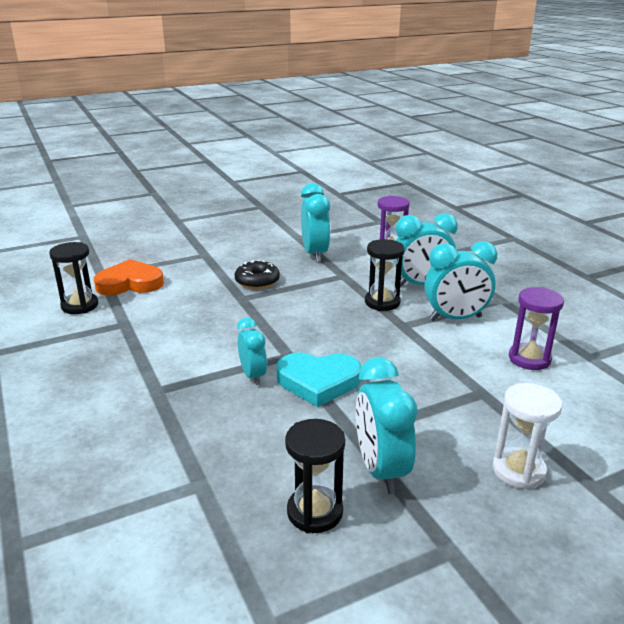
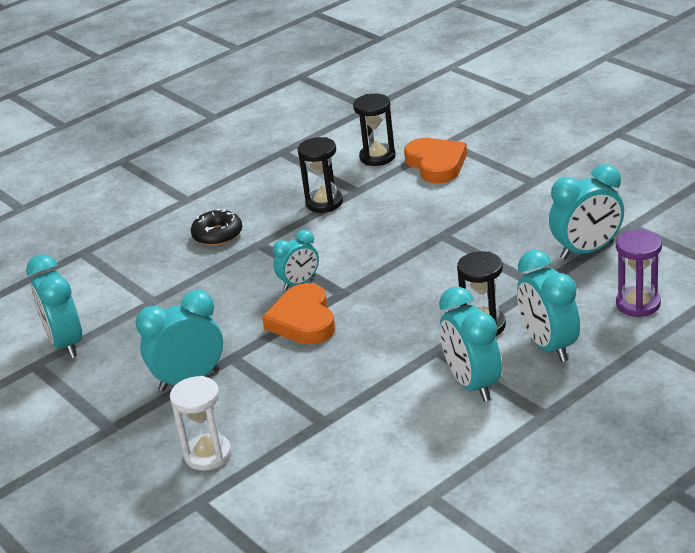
camera: 80 degrees right, 5 degrees up
black donut [234,260,280,289] -> black donut moved to [191,209,242,246]
turquoise heart [276,353,362,407] -> orange heart [262,283,335,345]
black hourglass [285,419,345,533] -> black hourglass moved to [298,137,343,213]
purple hourglass [509,287,564,370] -> none
none -> turquoise clock [26,254,82,358]

